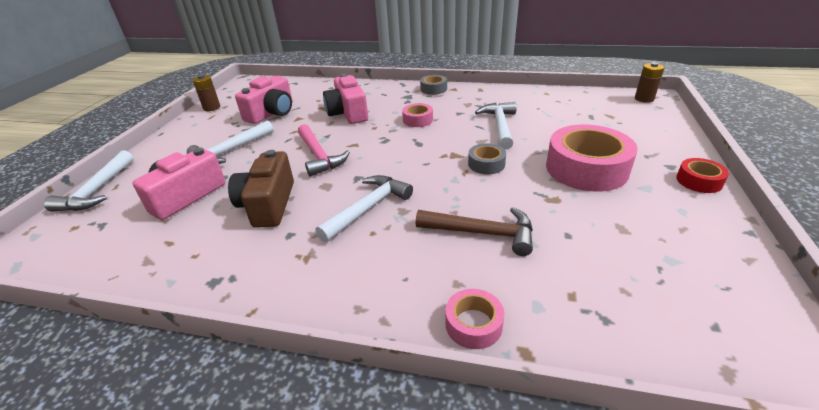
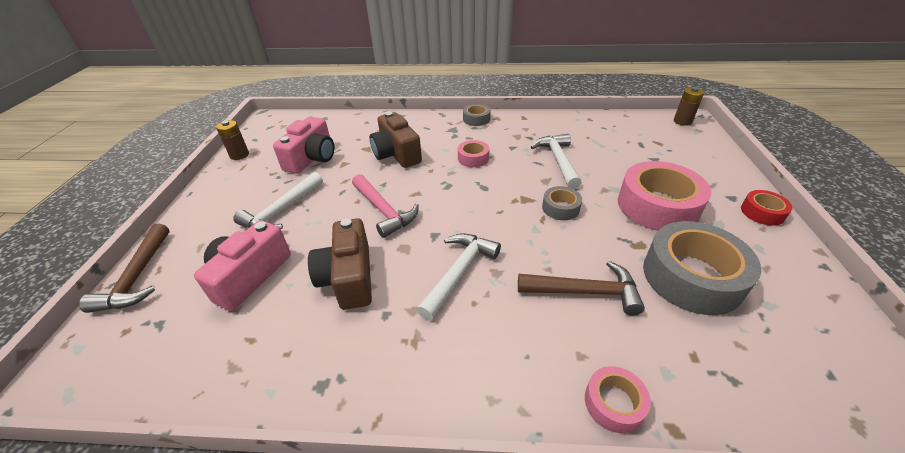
camera: 10 degrees left, 5 degrees up
white hammer [44,151,134,212] -> brown hammer [79,223,170,313]
pink camera [323,74,368,124] -> brown camera [370,112,422,168]
none -> grey tape [643,221,762,315]

